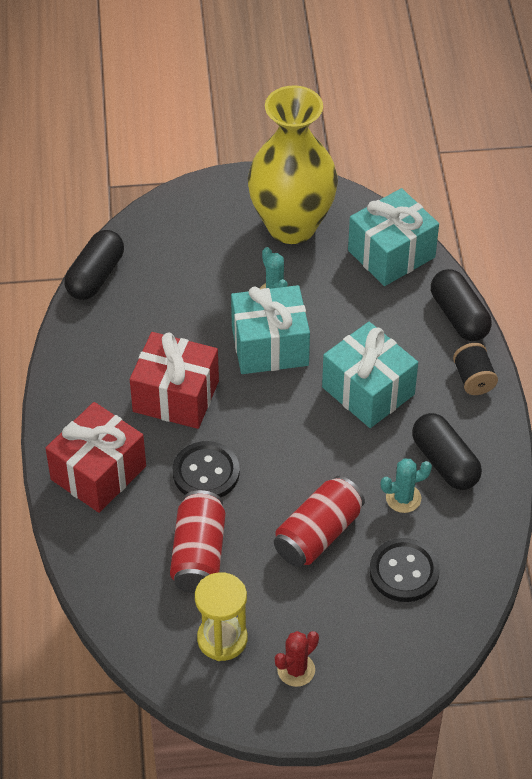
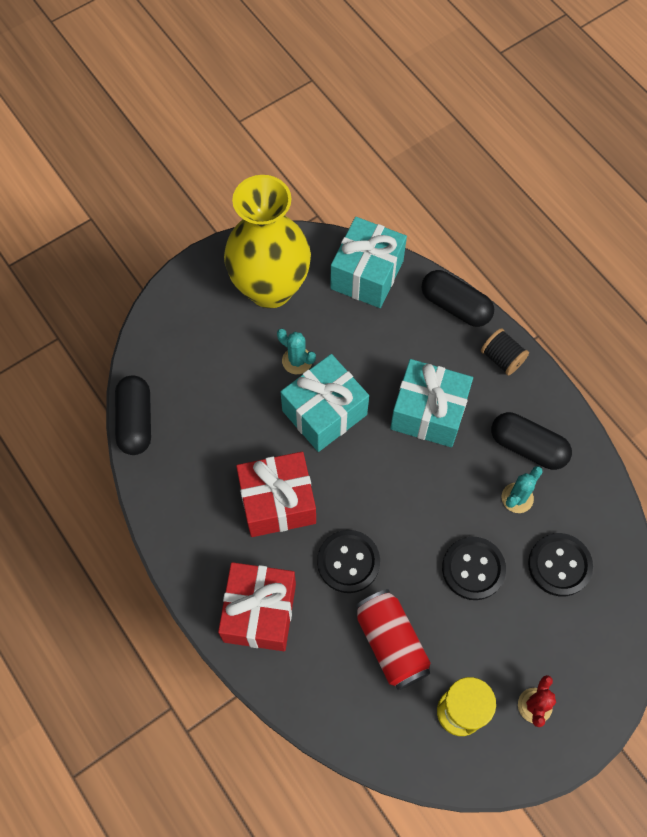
camera: 30 degrees left, 15 degrees up
red can [274,476,365,567] -> black button [442,537,506,600]

